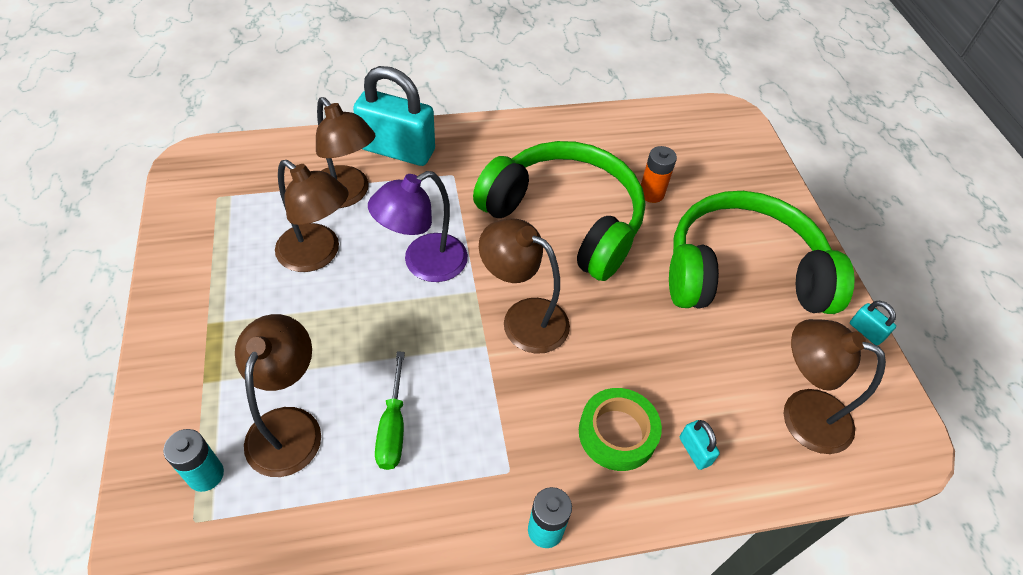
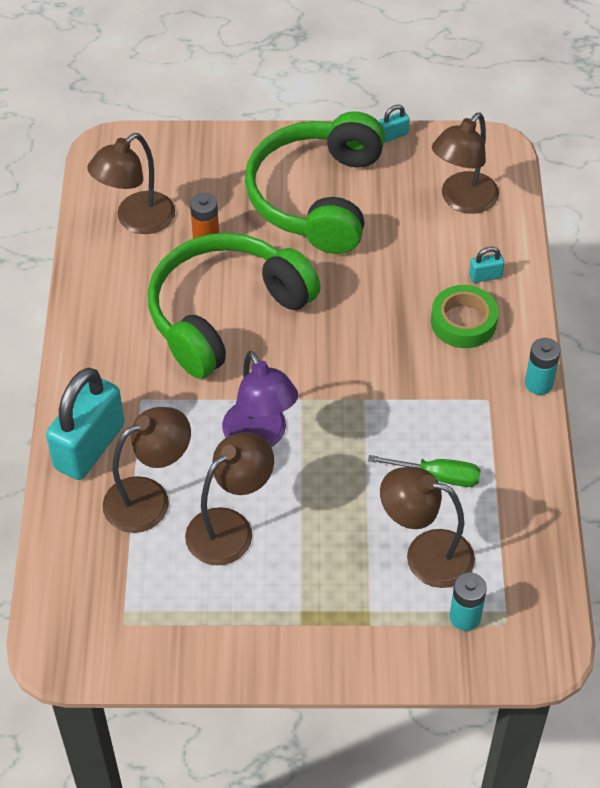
camera: 75 degrees left, 0 degrees up
brown lamp [479,218,570,354] -> brown lamp moved to [87,133,175,234]

